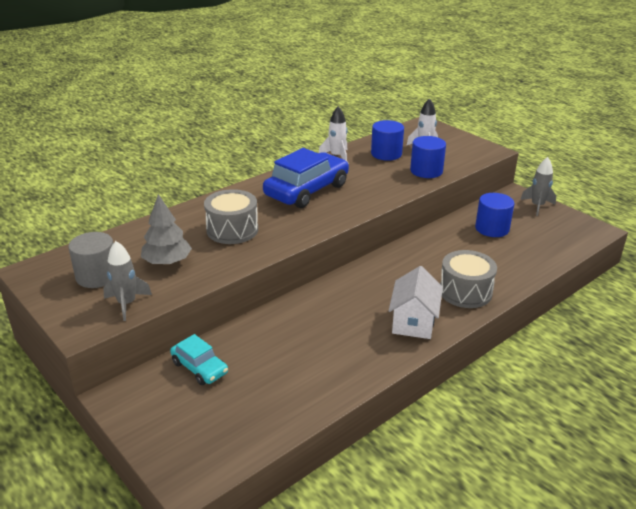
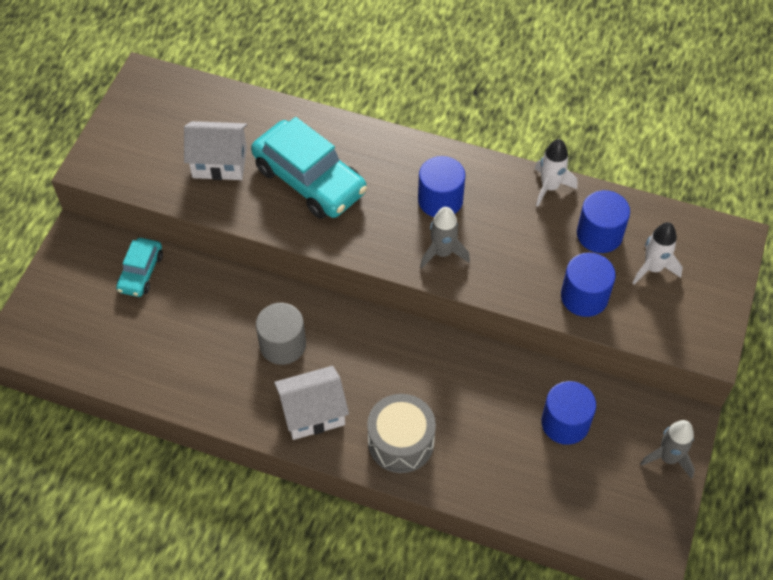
camera: 60 degrees right, 25 degrees up
grey cylinder [68,232,114,288] -> grey cylinder moved to [256,303,306,365]
grey rocket [103,241,152,321] -> grey rocket moved to [420,207,470,269]
grey tree [141,194,192,265] -> white house [184,121,247,180]
grey drum [204,189,258,244] -> turquoise car [251,117,367,219]
blue car [263,148,349,208] -> blue cylinder [418,156,466,217]

